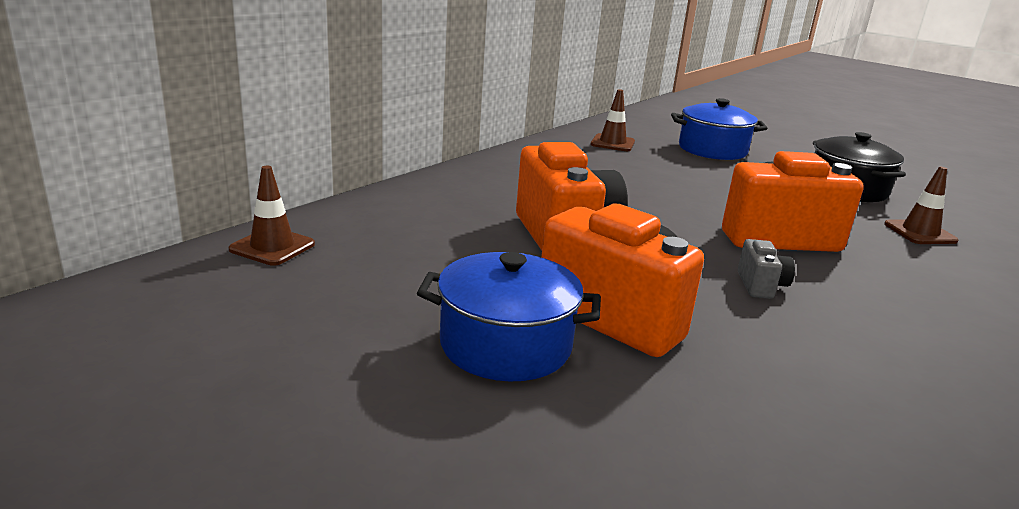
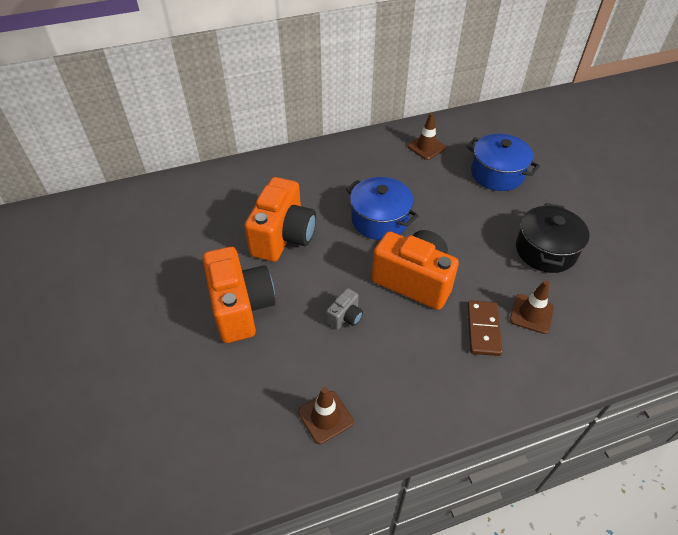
camera: 35 degrees right, 25 degrees up
brown traffic cone [228,166,315,266] -> brown traffic cone moved to [298,387,354,444]
blue pot [417,252,601,381] -> blue pot moved to [346,177,419,240]
none -> brown domino [467,300,503,356]

